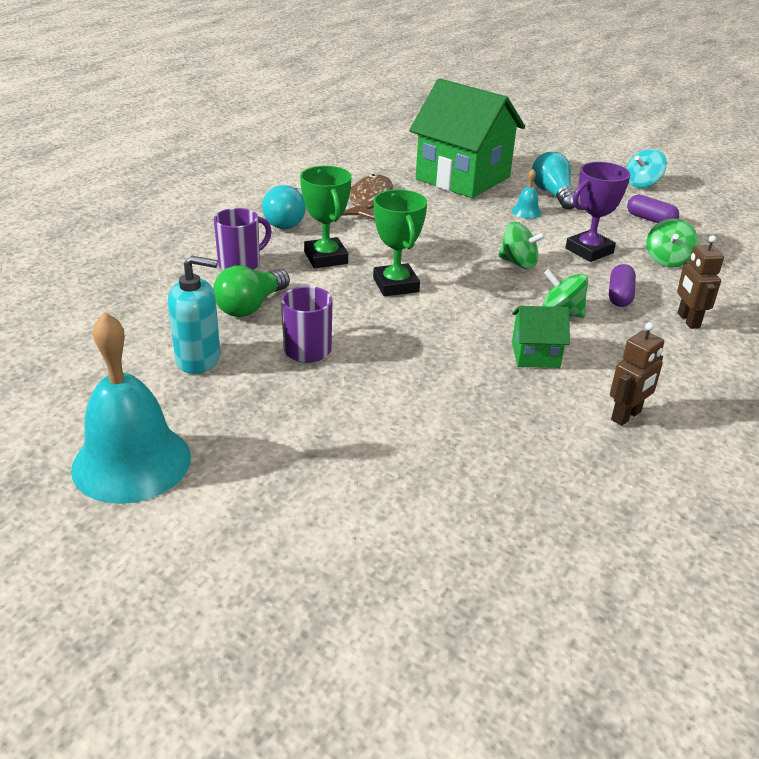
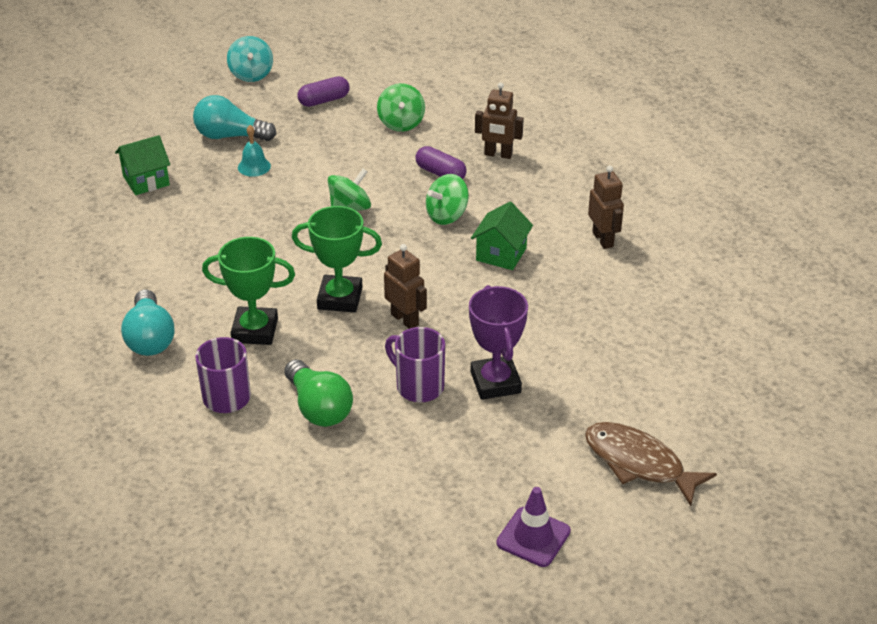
camera: 65 degrees left, 5 degrees up
turquoise bell [71,312,191,504] -> purple traffic cone [496,487,571,567]
turquoise soap dispenser [168,255,221,374] -> none
turquoise light bulb [262,185,305,229] -> turquoise light bulb turned 45 degrees clockwise [121,289,174,356]
brown fish [342,174,393,220] -> brown fish moved to [585,422,717,506]
green house [409,78,525,198] -> green house [115,135,170,195], size x0.44
purple trophy [565,162,631,262] -> purple trophy moved to [469,285,528,400]
green spinning top [646,218,699,268] -> green spinning top turned 45 degrees clockwise [377,83,425,132]
none -> brown robot [384,244,427,329]

